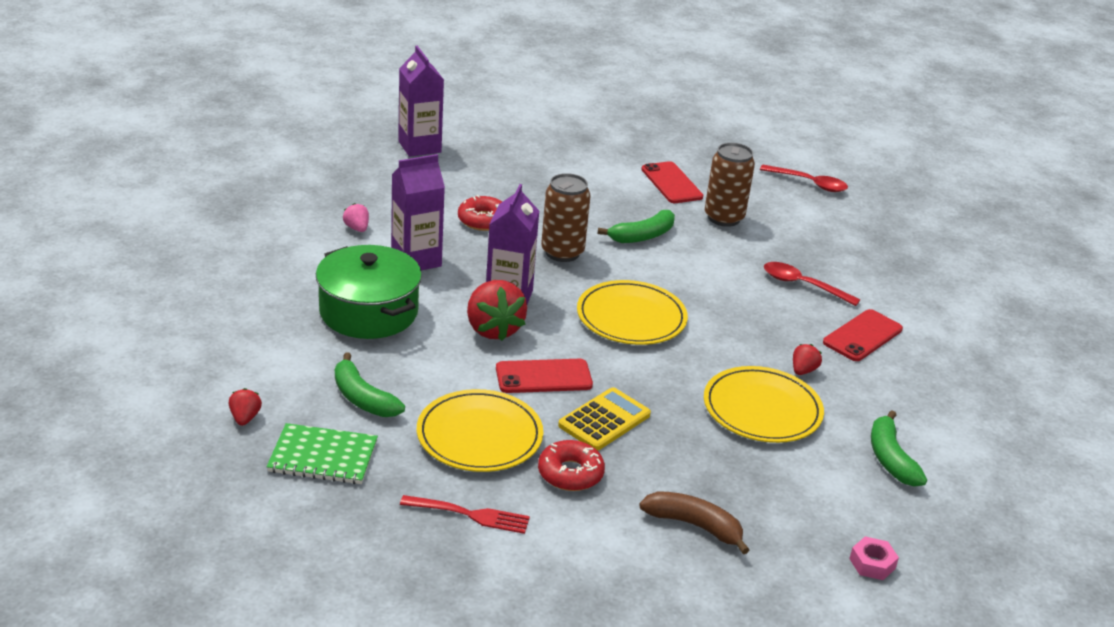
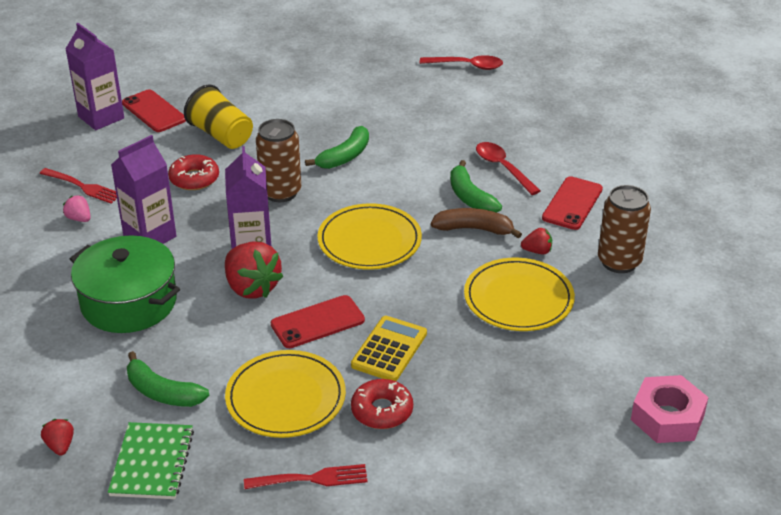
camera: 15 degrees left, 5 degrees up
green notebook [266,423,378,484] -> green notebook turned 75 degrees counterclockwise [108,422,194,499]
brown banana [639,491,749,554] -> brown banana moved to [431,208,522,238]
red phone [641,161,703,203] -> red phone moved to [122,89,186,132]
brown can [705,143,755,227] -> brown can moved to [598,185,651,273]
red spoon [764,262,860,306] -> red spoon turned 45 degrees clockwise [476,142,541,195]
red strawberry [793,344,822,375] -> red strawberry turned 75 degrees clockwise [521,228,552,254]
pink nut [849,536,899,580] -> pink nut [631,375,709,443], size x1.83
green banana [871,410,927,487] -> green banana moved to [450,160,502,213]
none -> red fork [39,168,117,204]
none -> yellow cup [184,85,253,149]

